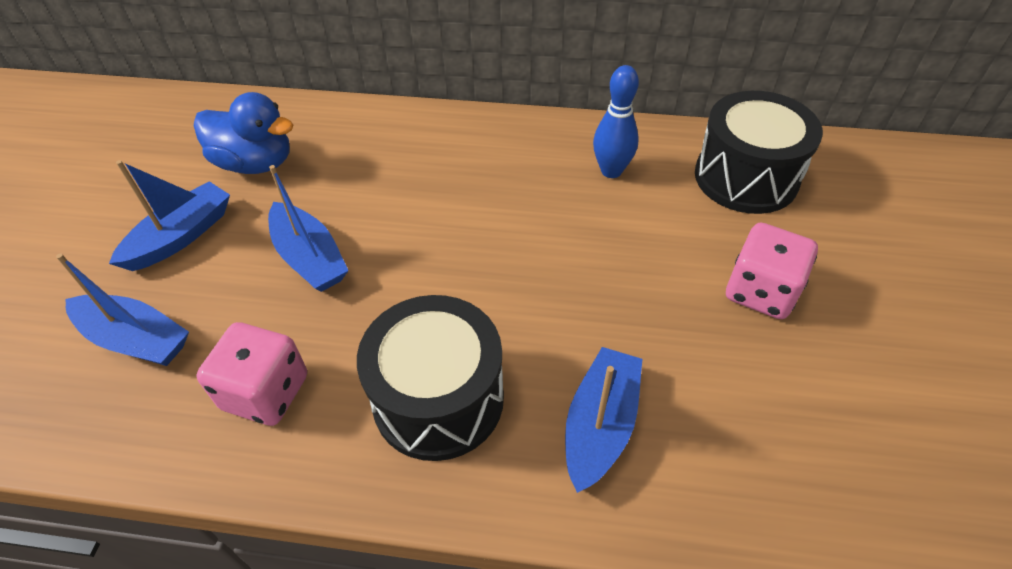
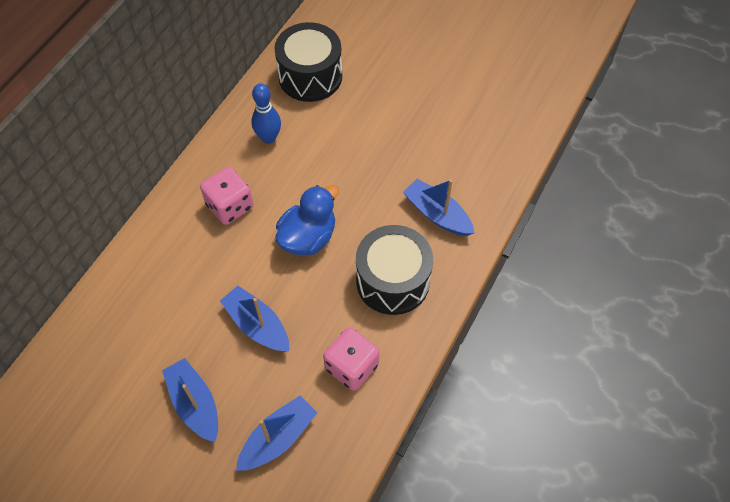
camera: 70 degrees left, 10 degrees up
blue duck [194,92,293,174] -> blue duck moved to [275,185,339,255]
blue boat [268,165,349,292] -> blue boat turned 120 degrees counterclockwise [220,286,289,351]
pink dice [726,222,818,319] -> pink dice moved to [200,167,253,225]

